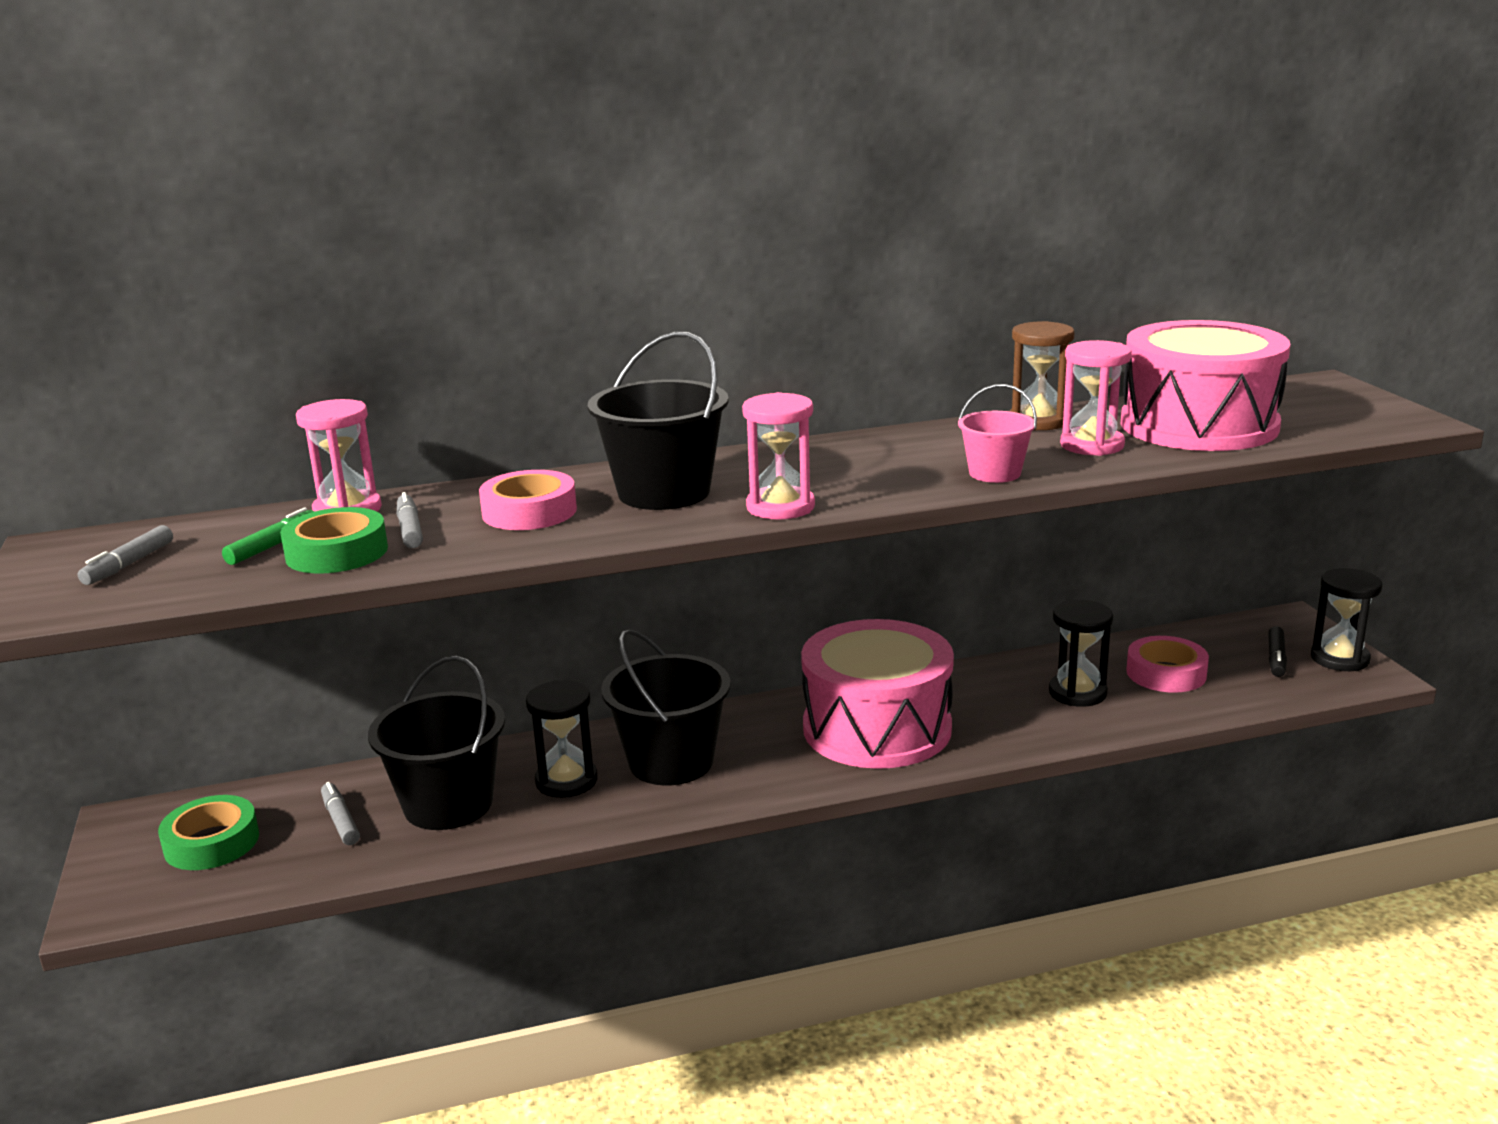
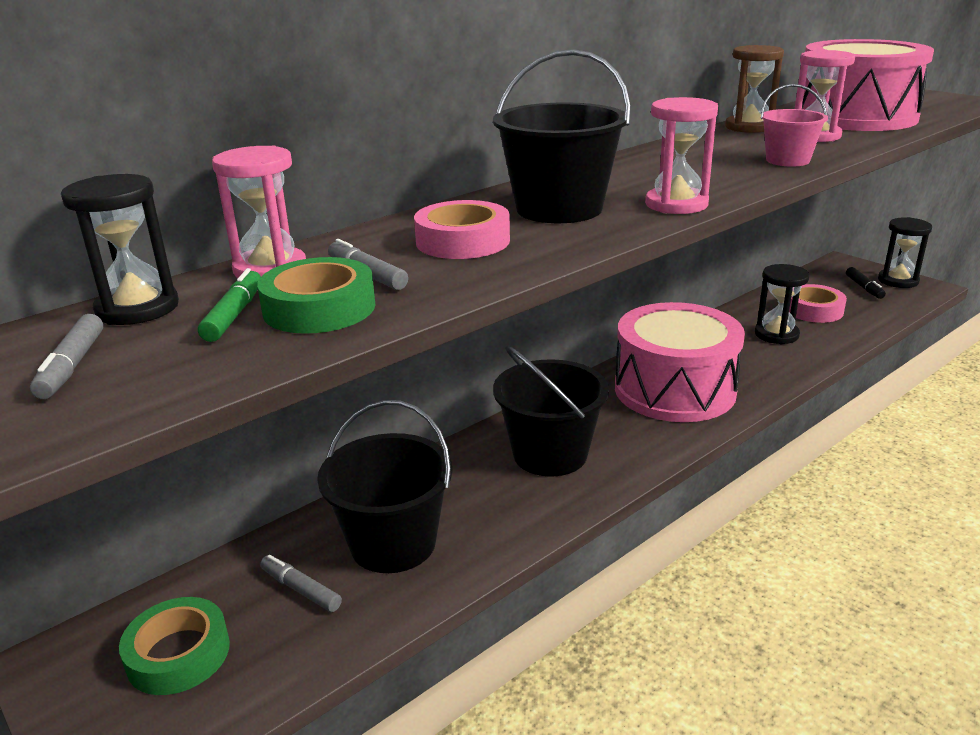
camera: 25 degrees left, 5 degrees up
black hourglass [526,680,598,798] -> black hourglass moved to [61,174,179,325]

